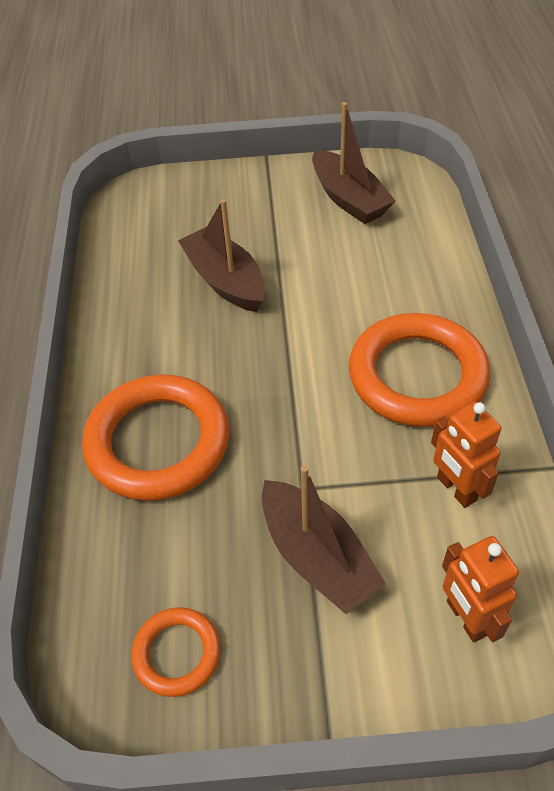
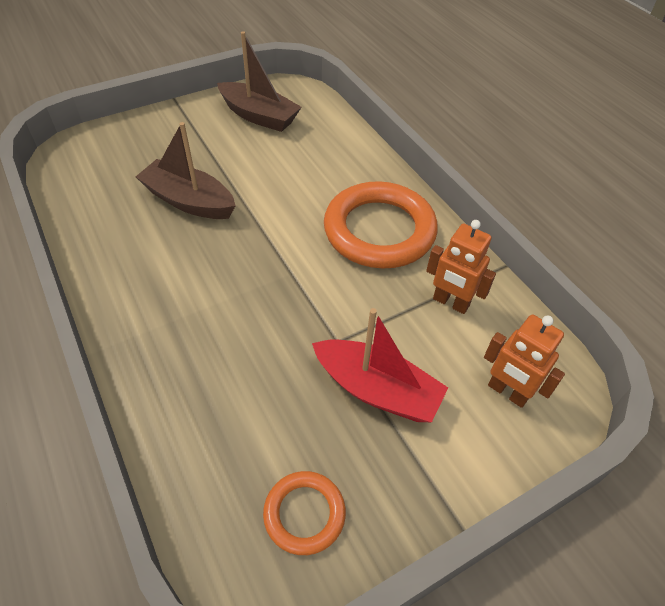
camera: 30 degrees left, 0 degrees up
orange ring [82,374,229,501] -> none
brown boat [262,465,386,614] -> red boat [312,308,448,422]

